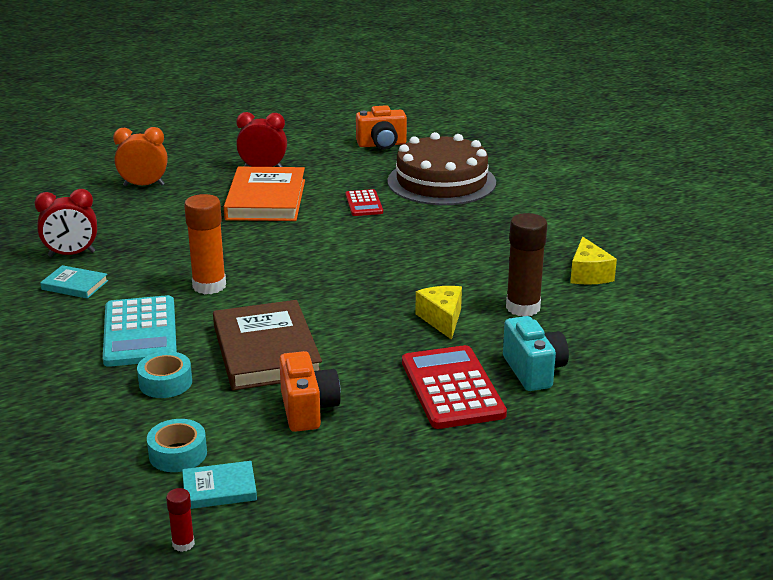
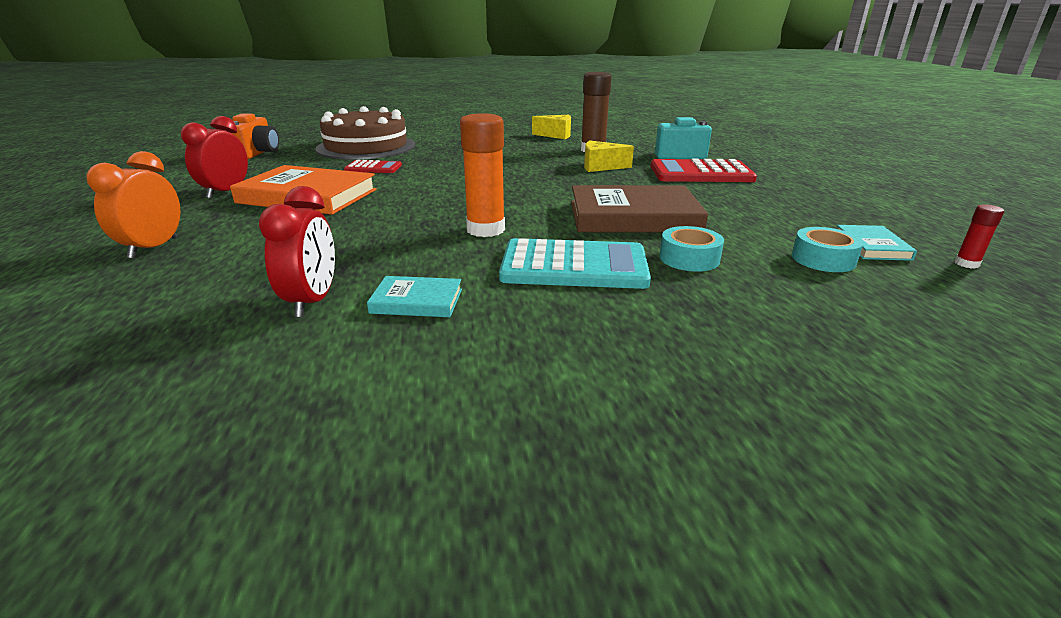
camera: 75 degrees left, 0 degrees up
turquoise book [40,265,108,299] -> turquoise book turned 60 degrees clockwise [367,276,462,317]
orange camera [279,351,341,432] -> none

